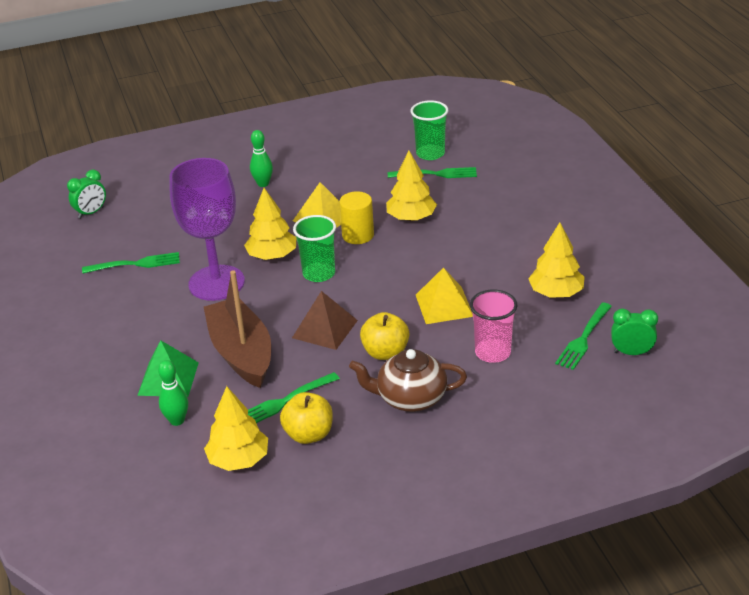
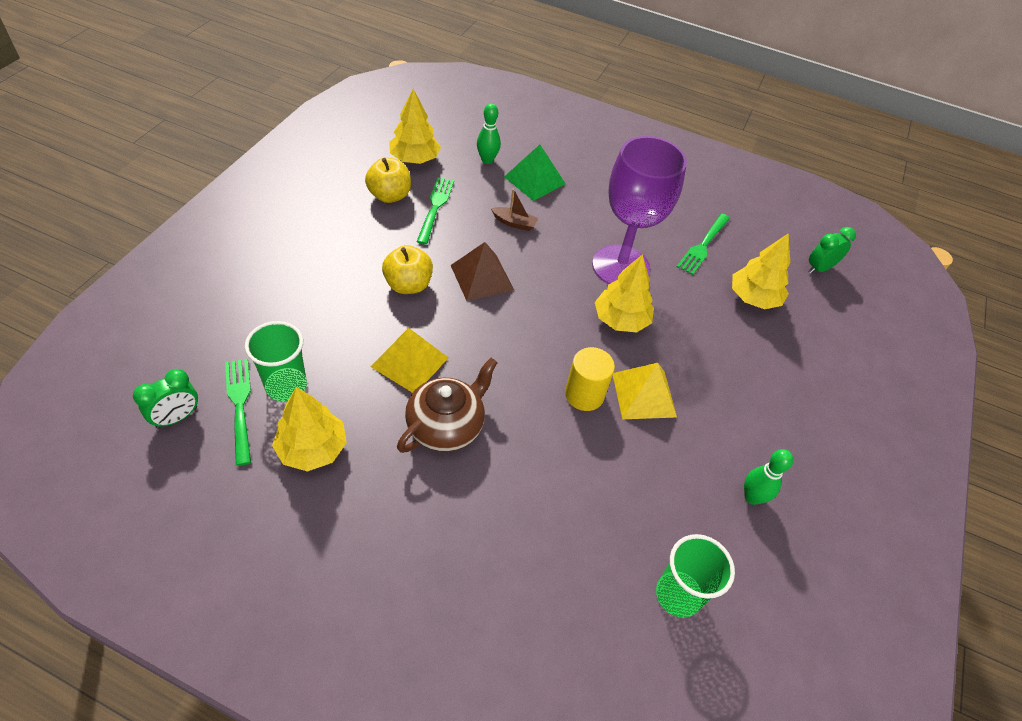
camera: 125 degrees right, 15 degrees up
green clock [67,169,106,219] -> green clock turned 60 degrees clockwise [808,227,856,274]
brown boat [204,270,271,388] -> brown boat [491,188,538,231], size x0.40
green bowling pin [250,130,273,187] -> green bowling pin moved to [744,449,793,505]
green cup [293,215,336,282] -> green cup moved to [245,321,307,401]
brown teapot [349,349,467,412] -> brown teapot moved to [397,358,498,453]
yellow tree [386,151,437,221] -> yellow tree moved to [732,233,790,309]
green fork [388,167,477,178] -> none
pink cup [470,290,517,363] -> none

